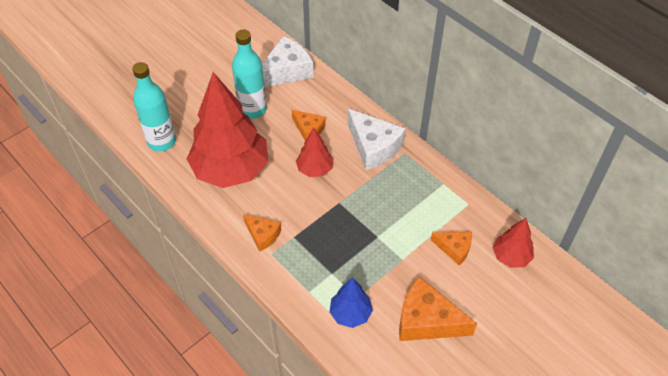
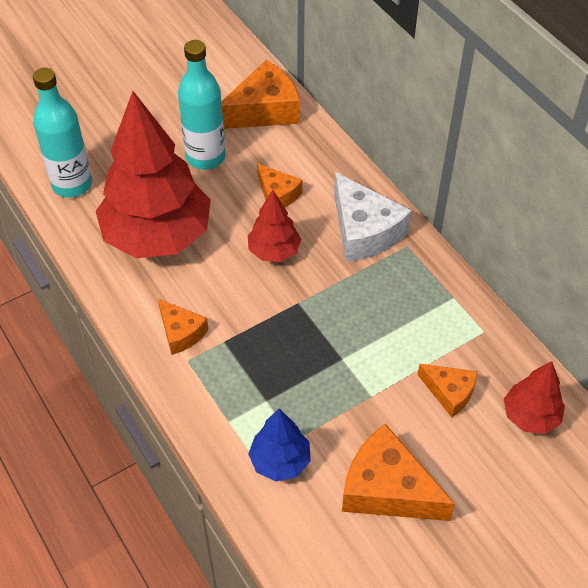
camera: 10 degrees right, 0 degrees up
white cheese [262,36,313,87] -> orange cheese [221,60,300,129]

